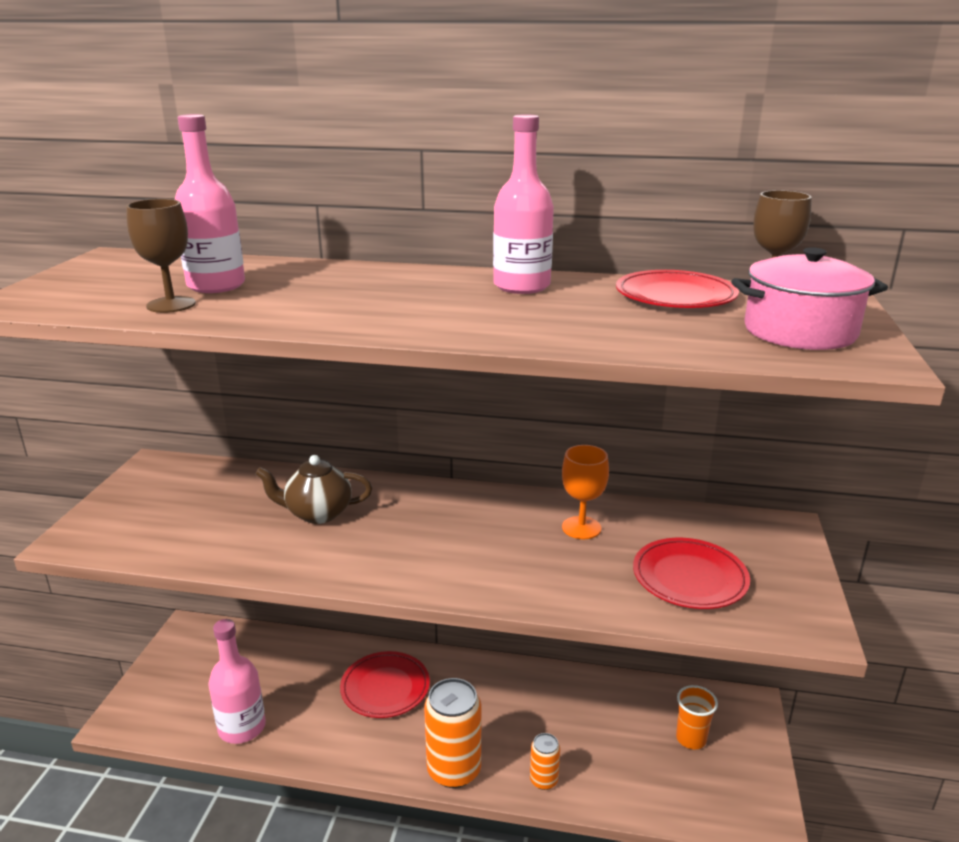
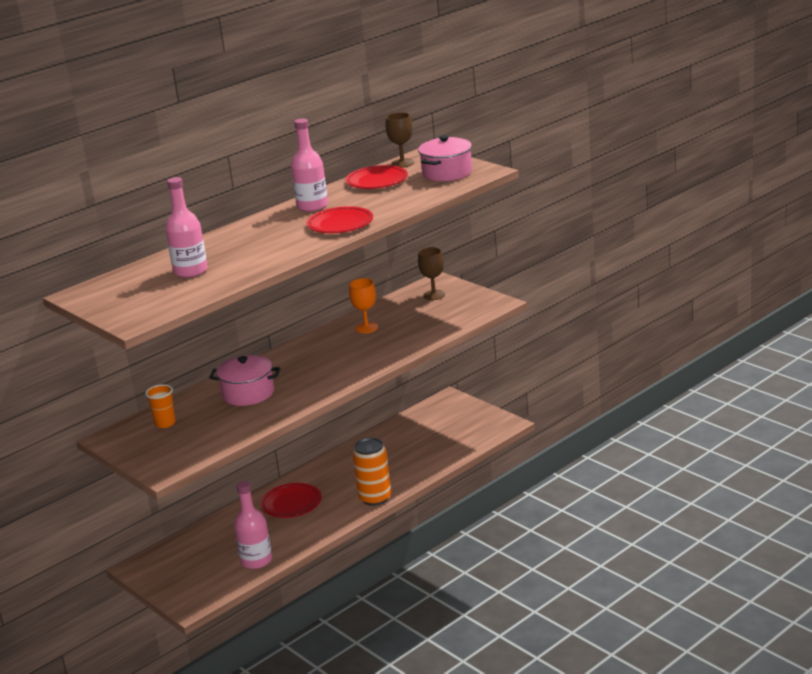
camera: 50 degrees left, 0 degrees up
brown goblet [126,199,196,313] -> brown goblet moved to [418,247,445,300]
brown teapot [255,455,372,524] -> pink pot [209,355,281,406]
orange can [530,733,560,790] -> none
red plate [633,538,750,609] -> red plate moved to [307,206,373,233]
orange cup [676,685,718,749] -> orange cup moved to [145,384,176,428]

